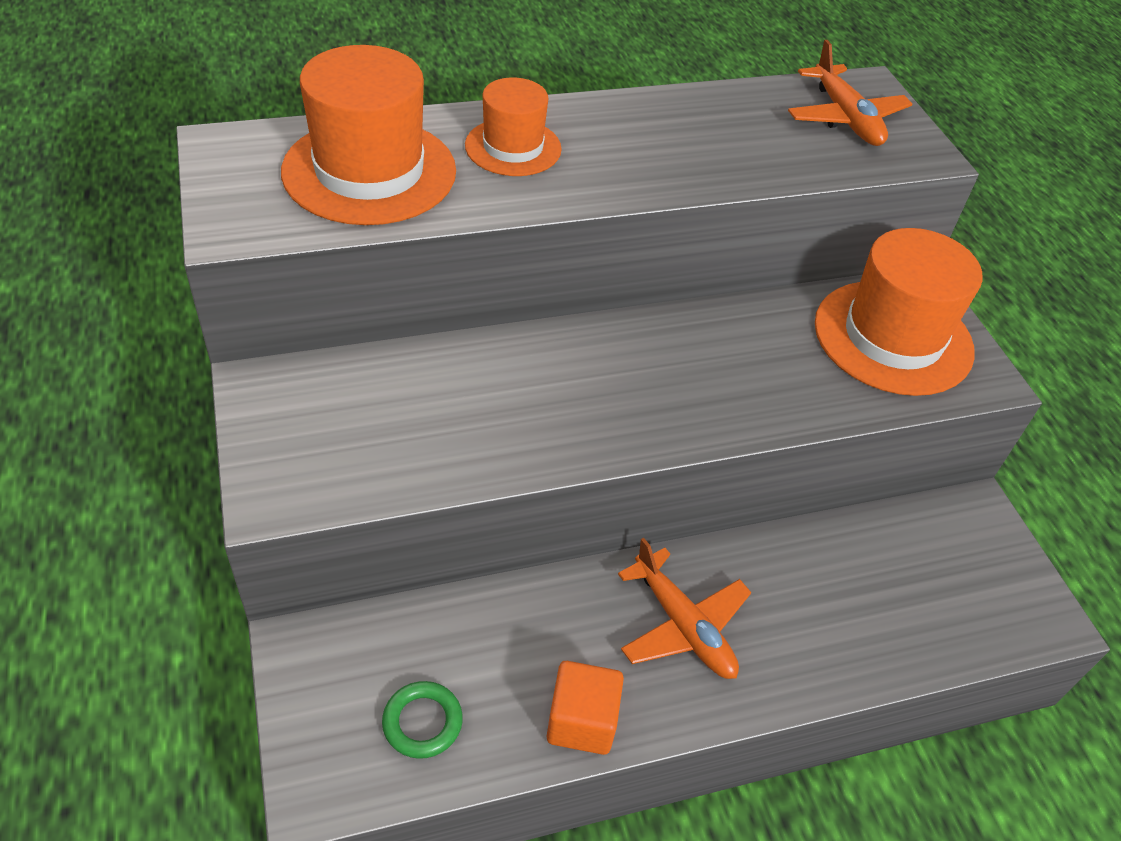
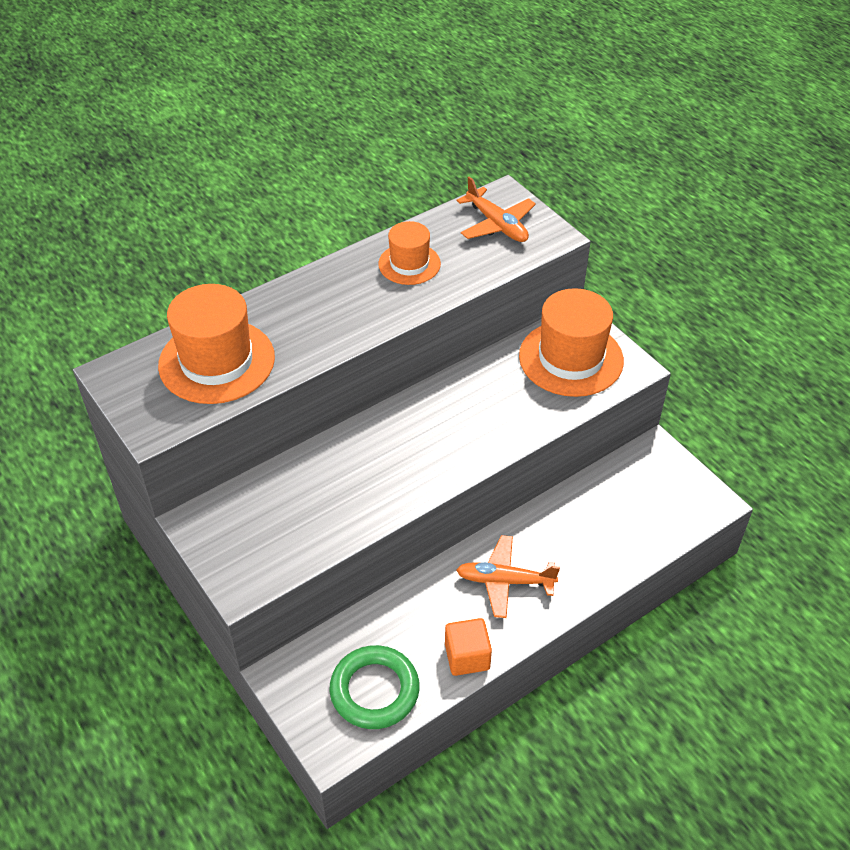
camera: 15 degrees left, 0 degrees up
green ring [382,681,463,759] -> green ring [330,645,420,729], size x1.79
orange hat [465,77,562,176] -> orange hat moved to [378,221,441,285]
orange plane [618,538,752,679] -> orange plane turned 150 degrees clockwise [456,535,560,618]

